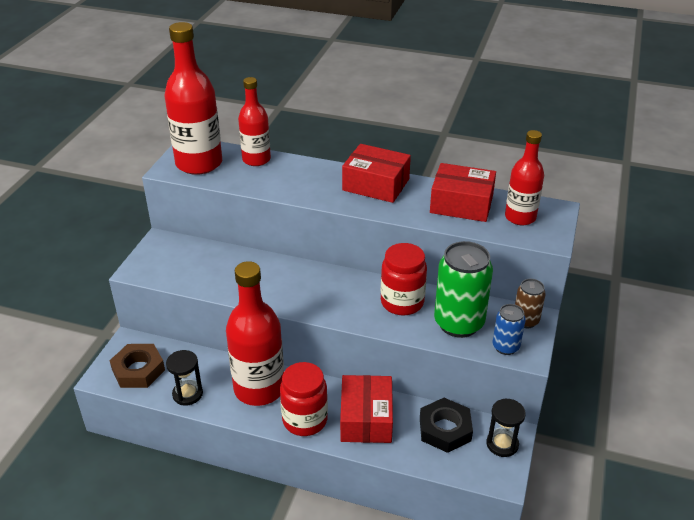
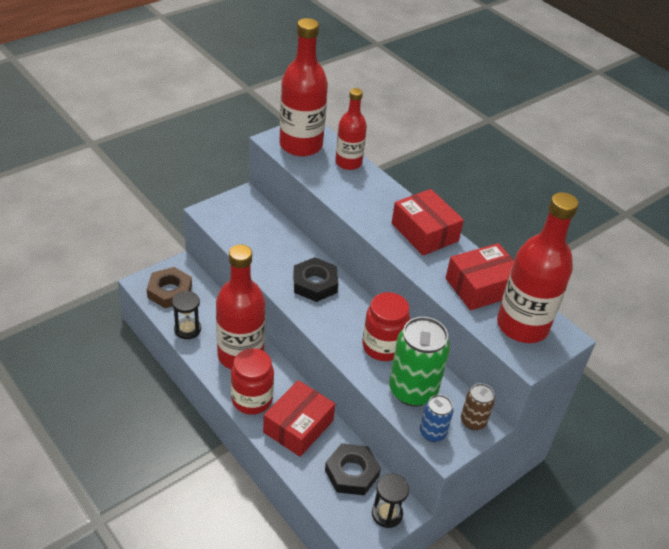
camera: 30 degrees right, 5 degrees up
red box [430,163,496,222] -> red box turned 75 degrees counterclockwise [446,243,514,310]
red bottle [505,130,544,225] -> red bottle [497,192,579,343], size x1.63
none -> black nut [293,257,338,302]

